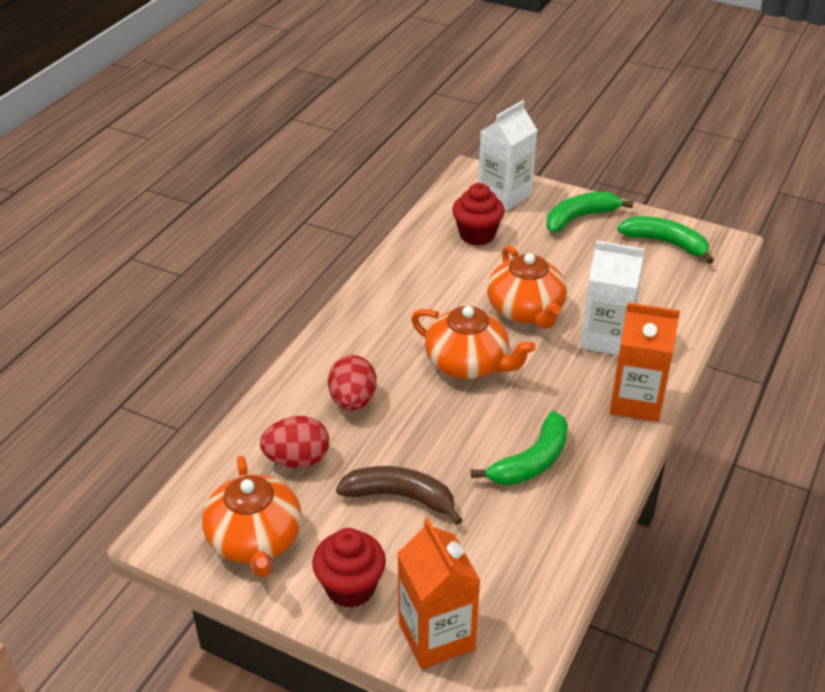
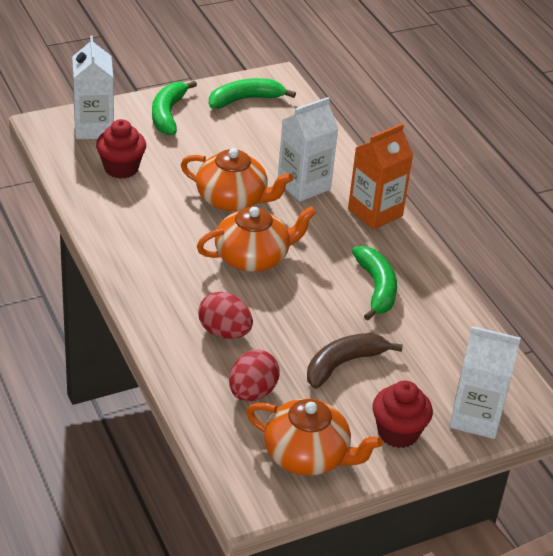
camera: 55 degrees left, 0 degrees up
orange carton [397,518,481,669] -> white carton [449,326,521,439]

